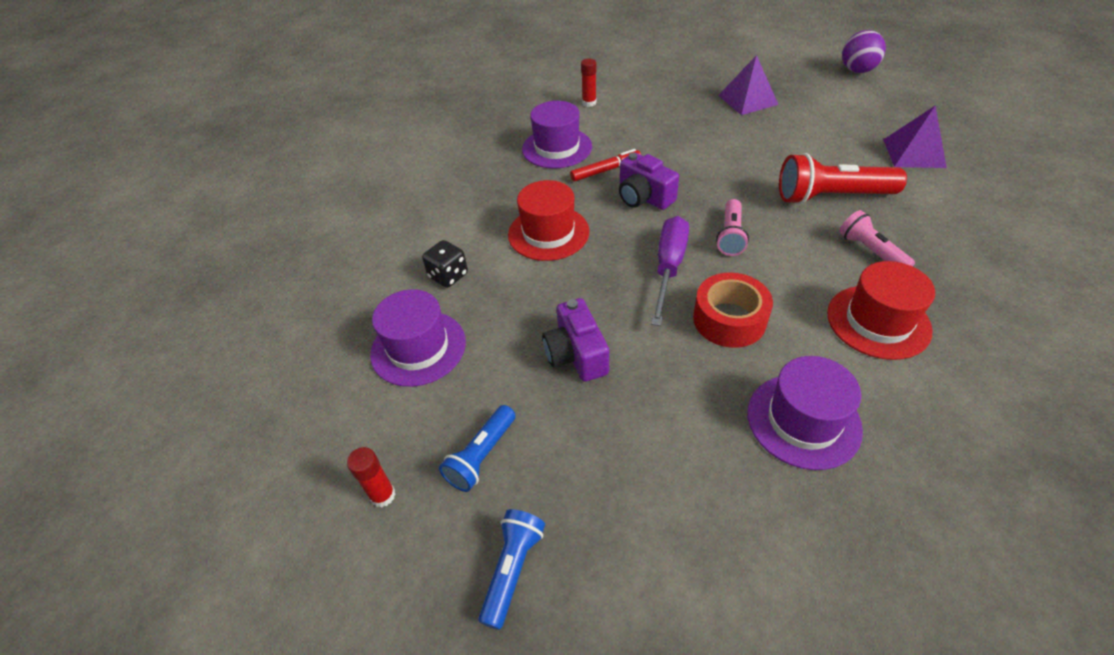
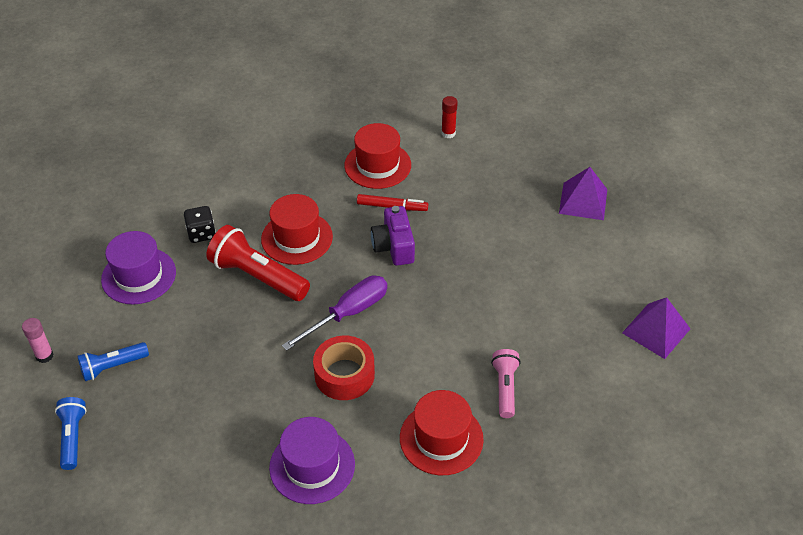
camera: 30 degrees right, 0 degrees up
red glue stick [347,447,396,507] -> pink glue stick [22,318,54,363]
blue flashlight [478,509,545,630] -> blue flashlight turned 60 degrees counterclockwise [55,397,87,470]
purple hat [522,101,592,169] -> red hat [344,123,411,189]
purple camera [542,298,609,382] -> none
pink flashlight [716,199,749,256] -> none
red flashlight [779,153,907,205] -> red flashlight moved to [206,225,310,301]
purple ball [842,30,886,73] -> none

